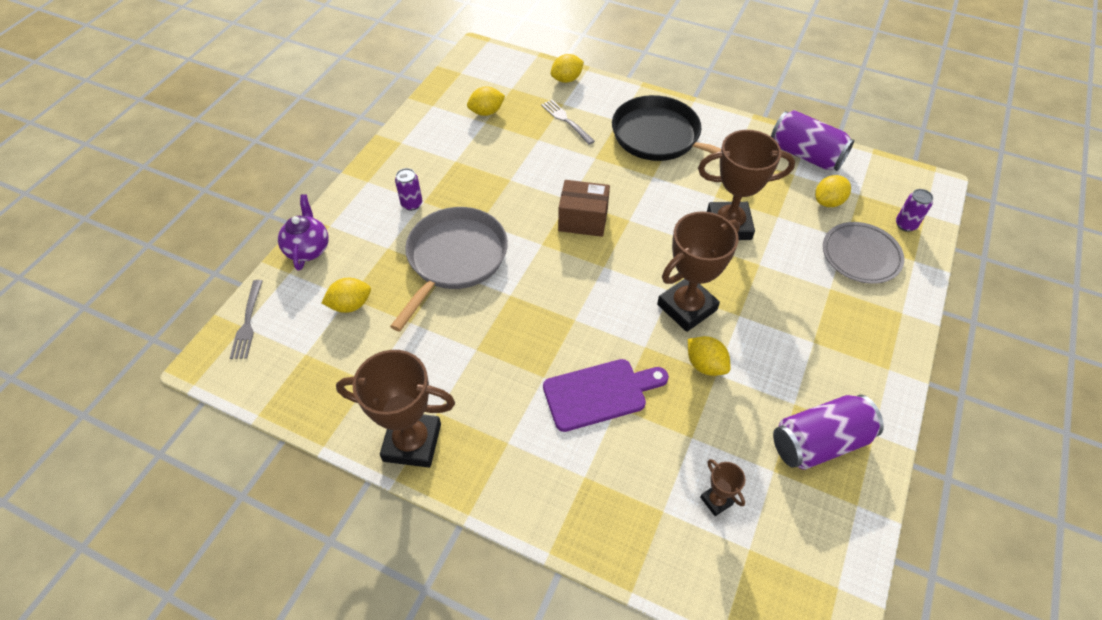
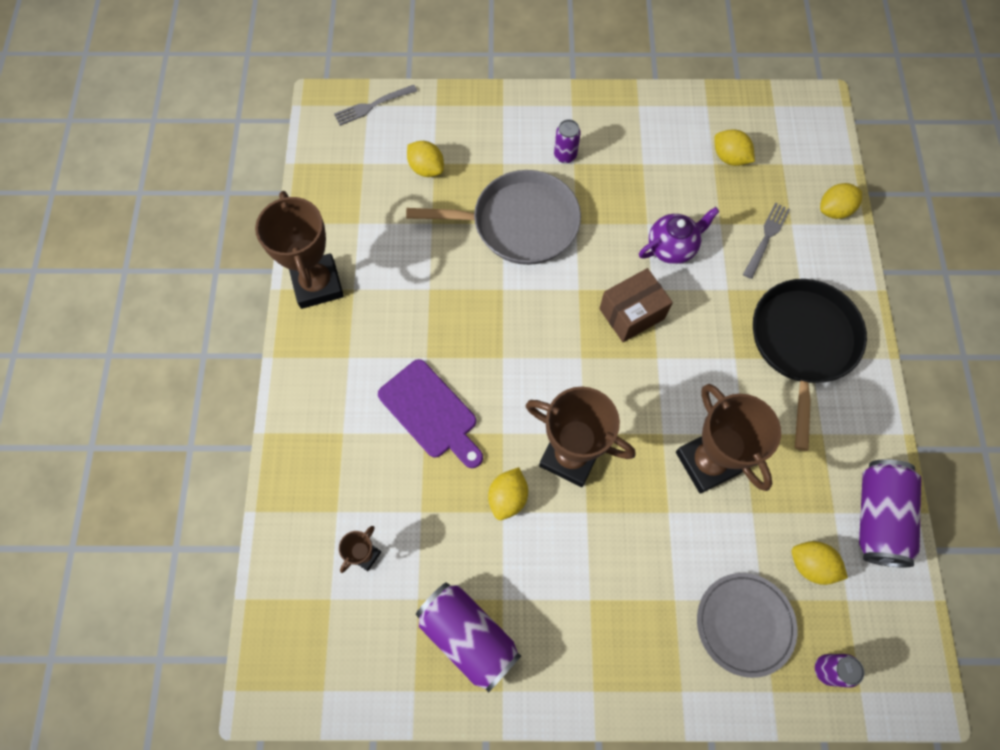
camera: 65 degrees right, 15 degrees up
purple teapot [278,194,329,271] -> purple teapot moved to [639,207,719,264]
yellow lemon [551,54,584,83] -> yellow lemon turned 60 degrees counterclockwise [820,183,862,219]
brown box [558,180,610,237] -> brown box turned 75 degrees clockwise [599,268,673,342]

